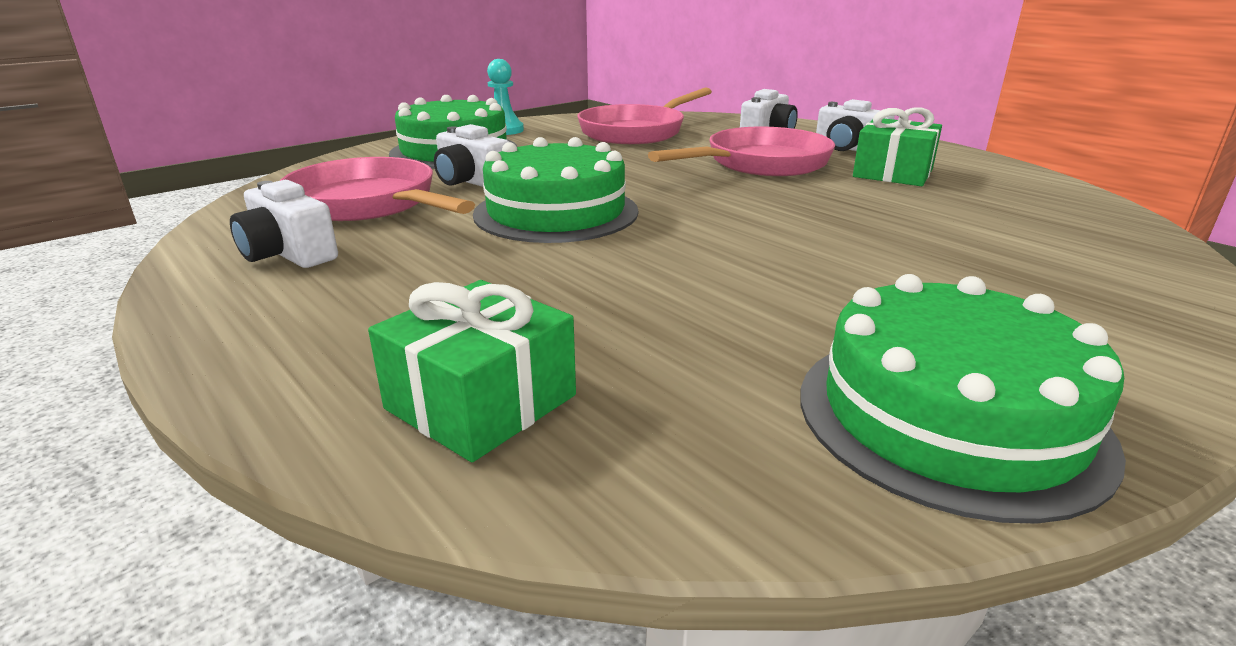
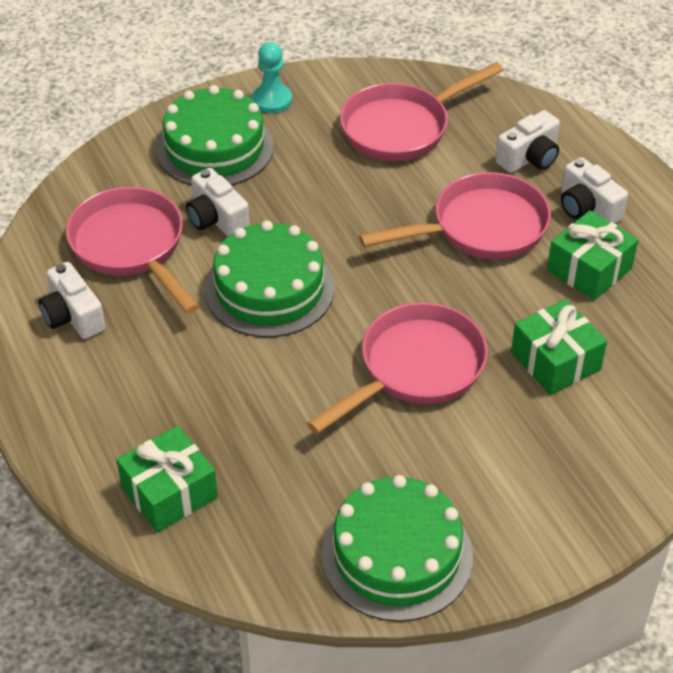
camera: 15 degrees right, 20 degrees up
none -> pink pan [307,303,488,434]
none -> green gift [511,299,607,395]

